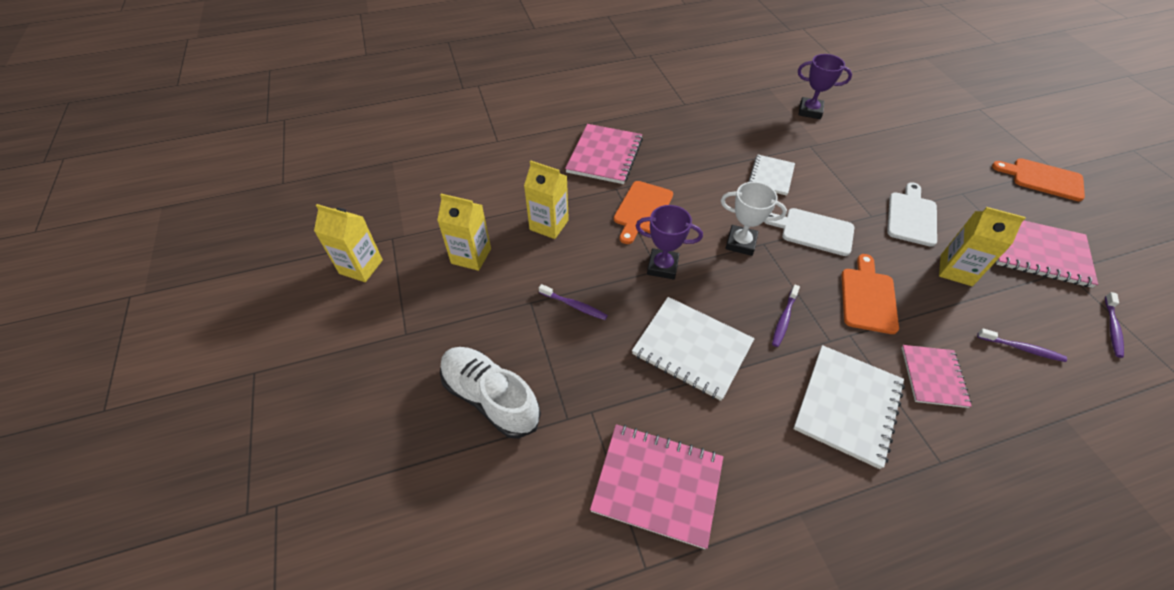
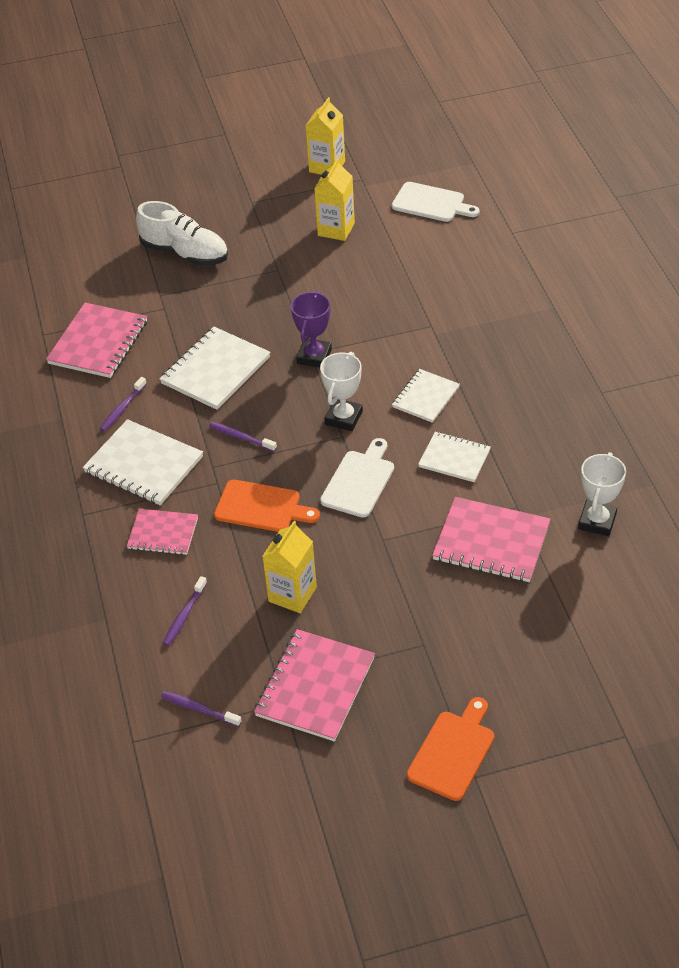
camera: 95 degrees right, 5 degrees down
white shoe [440,347,541,439] -> white shoe turned 75 degrees clockwise [136,201,228,266]
yellow carton [524,161,569,239] -> none
purple toothbrush [539,284,608,320] -> purple toothbrush moved to [100,377,147,431]
pink notebook [565,124,643,184] -> pink notebook moved to [432,497,551,582]
orange cutting board [614,181,673,244] -> none
purple trophy [798,54,852,119] -> white trophy [578,452,626,536]
white cutting board [887,182,937,247] -> white cutting board moved to [392,182,480,222]
none -> white notebook [392,369,460,423]

